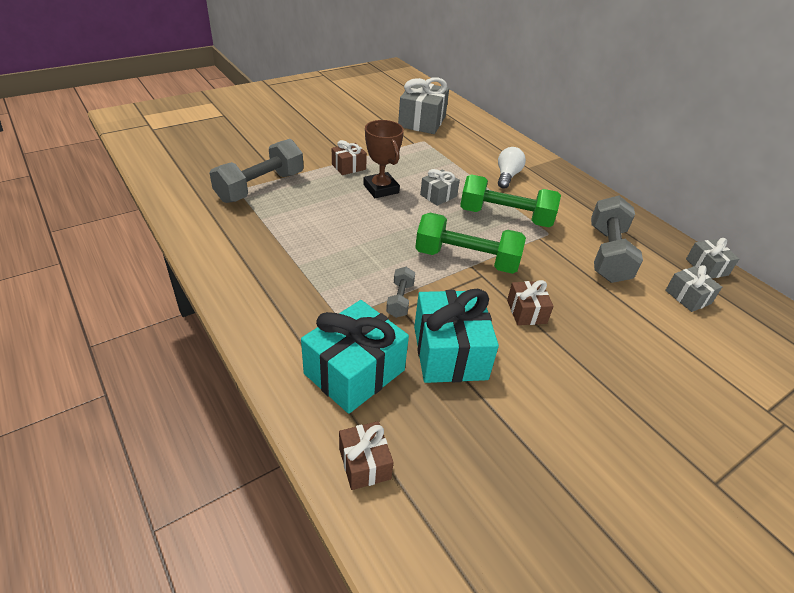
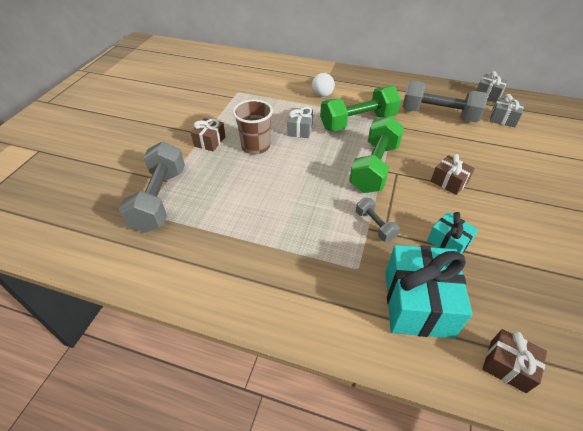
camera: 35 degrees left, 5 degrees up
brown trophy [363,120,404,198] -> brown cup [233,99,273,154]
grey gift [398,77,449,134] -> none
turquoise gift [414,289,499,383] -> turquoise gift [427,212,478,254], size x0.53
green dumbbell [415,213,526,274] -> green dumbbell turned 45 degrees counterclockwise [349,116,404,193]
white light bulb [498,147,526,189] -> white light bulb turned 150 degrees counterclockwise [312,73,335,97]
grey dumbbell [591,196,643,283] -> grey dumbbell turned 45 degrees counterclockwise [402,80,488,122]

